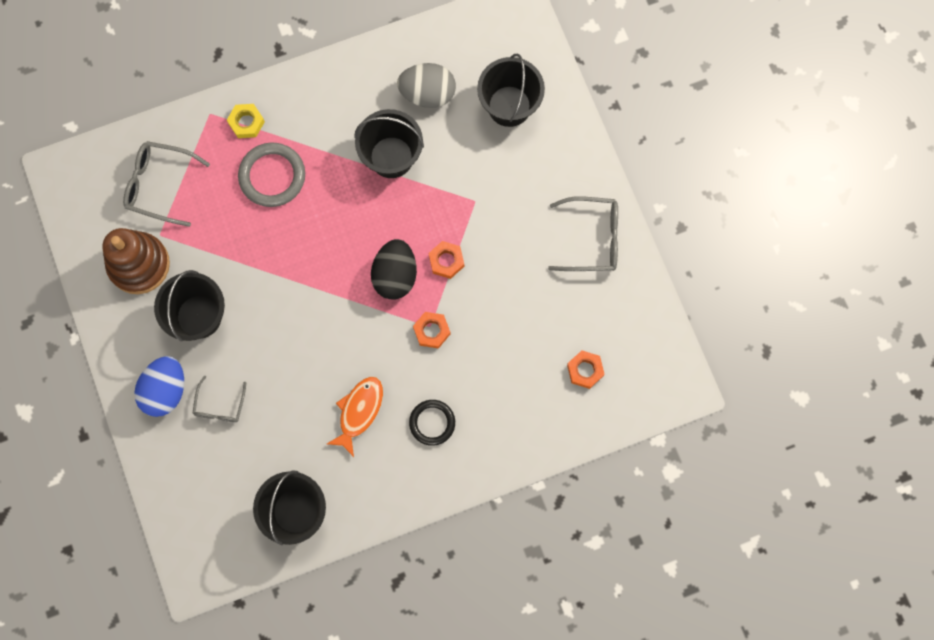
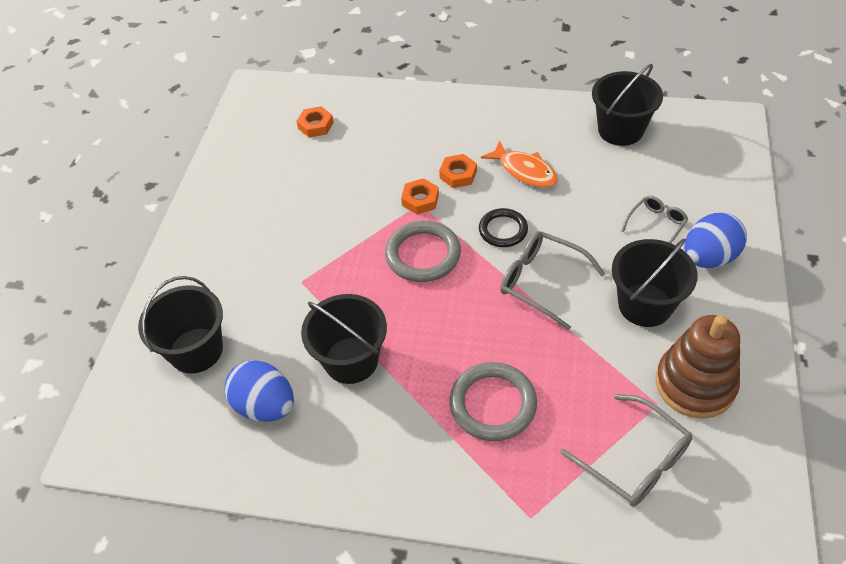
camera: 145 degrees left, 25 degrees down
yellow nut [227,104,265,138] -> none
orange fish [327,377,383,457] -> orange fish turned 105 degrees counterclockwise [481,141,558,188]
black egg [371,239,417,300] -> grey ring [385,221,461,282]
grey egg [397,63,456,108] -> blue egg [225,360,294,422]
black ring [409,400,455,446] -> black ring moved to [479,208,528,247]
orange nut [429,241,464,279] -> orange nut moved to [439,154,477,188]
grey glasses [548,197,618,271] -> grey glasses moved to [500,231,605,330]

